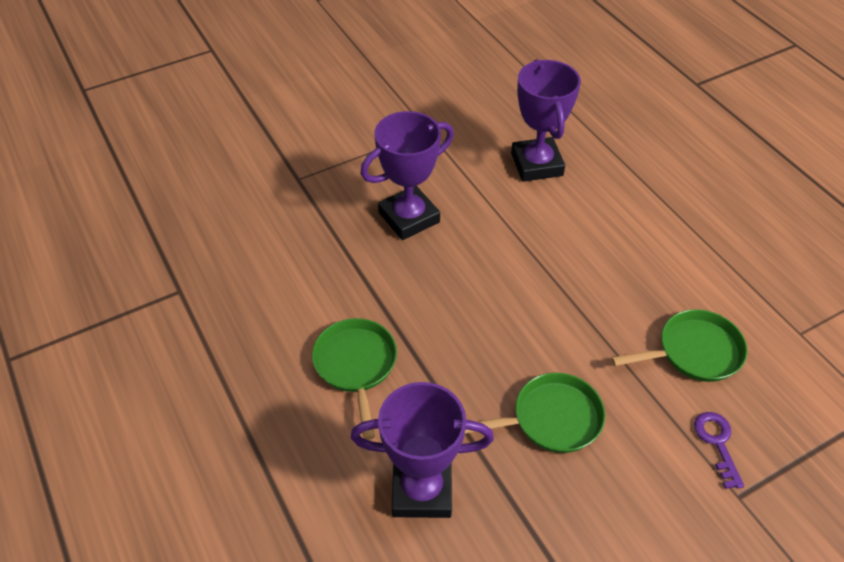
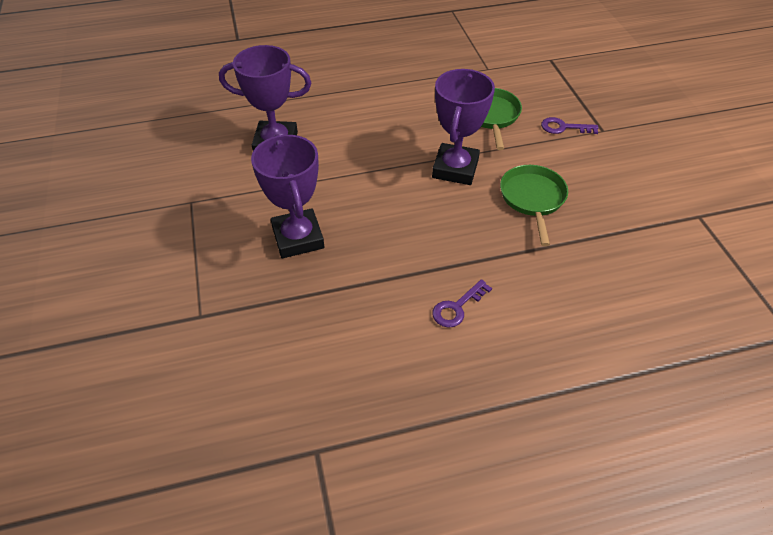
camera: 75 degrees left, 0 degrees up
green pan [312,318,397,440] -> purple key [432,279,492,328]
purple trophy [351,382,494,518] -> purple trophy moved to [432,69,495,185]

